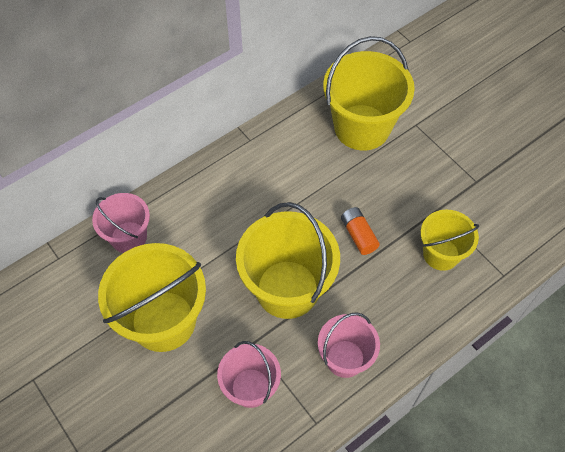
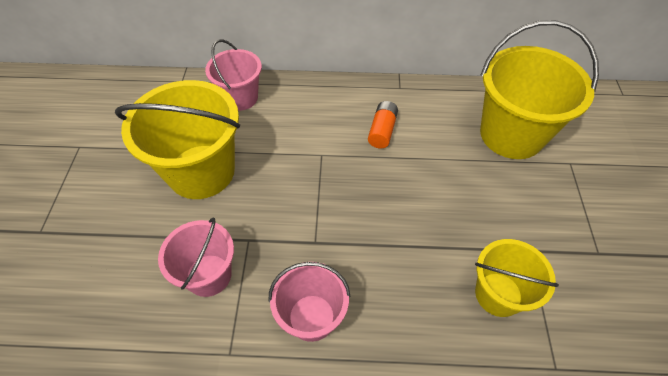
camera: 40 degrees right, 5 degrees down
yellow bucket [236,202,340,319] -> none
orange battery [341,207,380,255] -> orange battery moved to [368,101,398,149]

